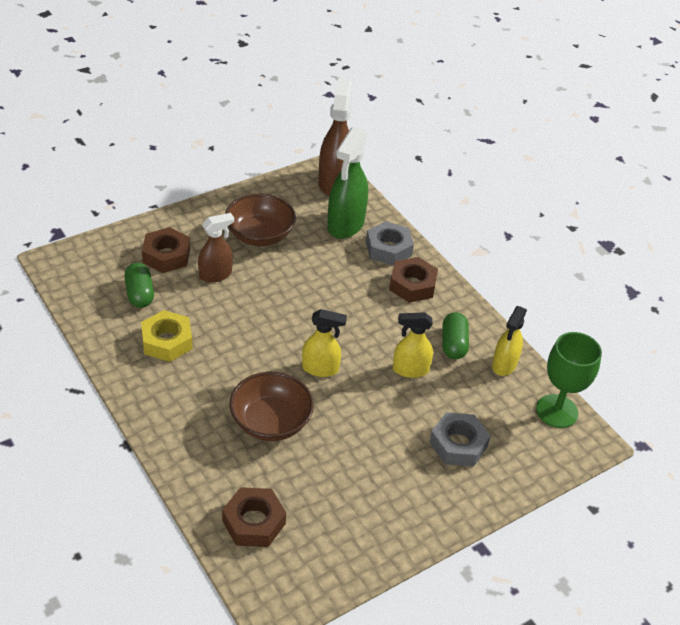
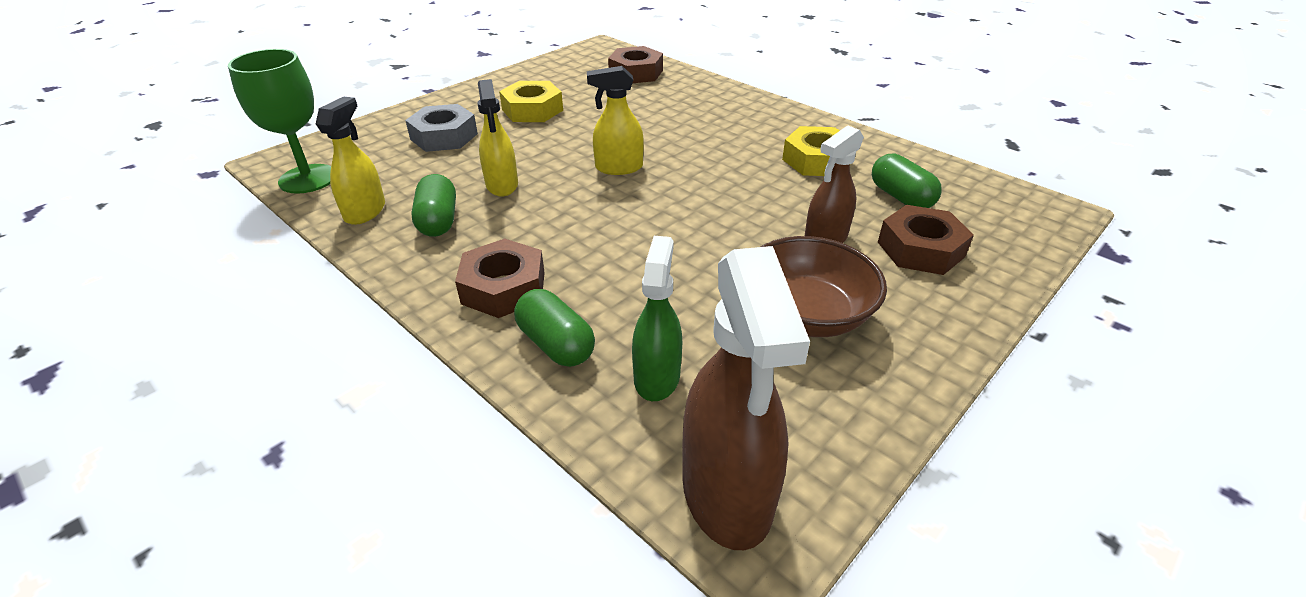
camera: 170 degrees right, 5 degrees down
brown bowl [229,372,314,441] -> none
green spray bottle [327,127,368,239] -> green spray bottle [632,236,682,401], size x0.61
grey nut [366,221,414,266] -> green capsule [514,289,595,367]
yellow spray bottle [393,312,433,378] -> yellow spray bottle turned 90 degrees clockwise [478,79,518,196]
none -> yellow nut [499,81,563,122]

